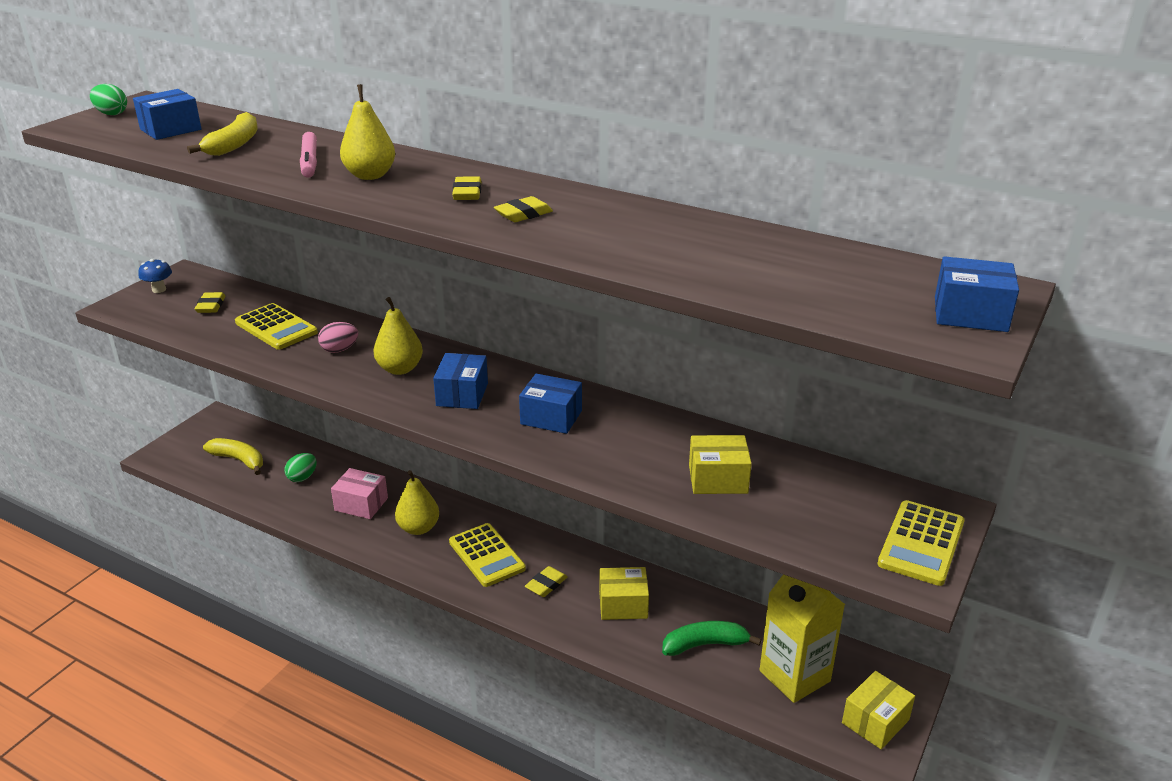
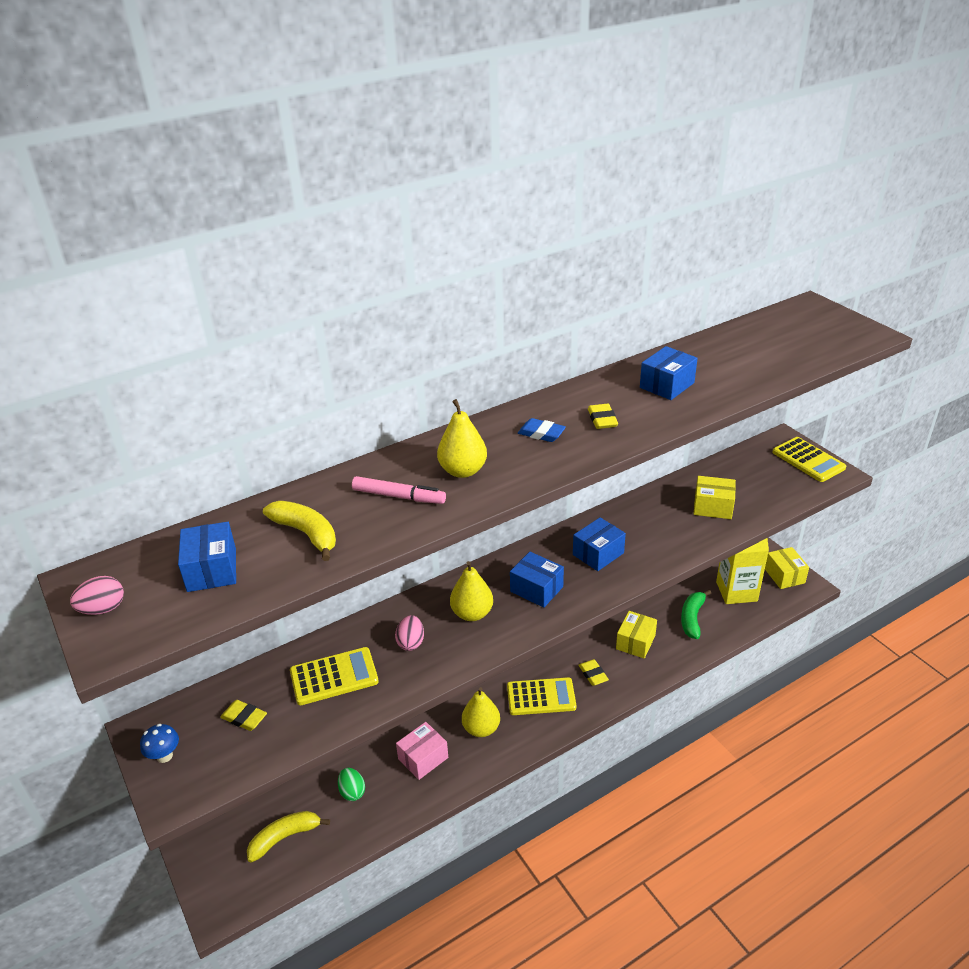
camera: 60 degrees left, 5 degrees up
green egg [90,84,127,115] -> pink egg [70,576,124,615]
yellow eraser [452,176,481,200] -> blue eraser [518,418,566,442]
yellow box [689,435,752,494] -> yellow box turned 75 degrees clockwise [694,476,736,519]
blue box [935,256,1019,332] -> blue box moved to [640,346,698,400]

